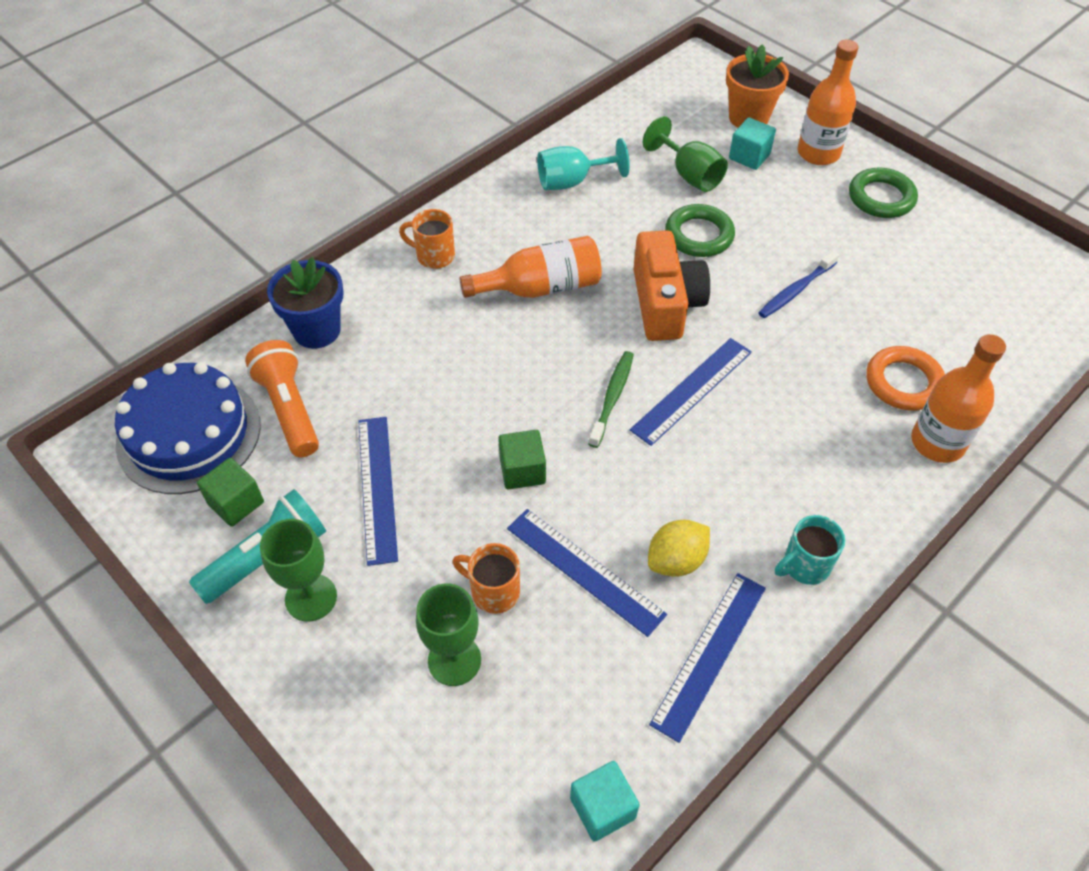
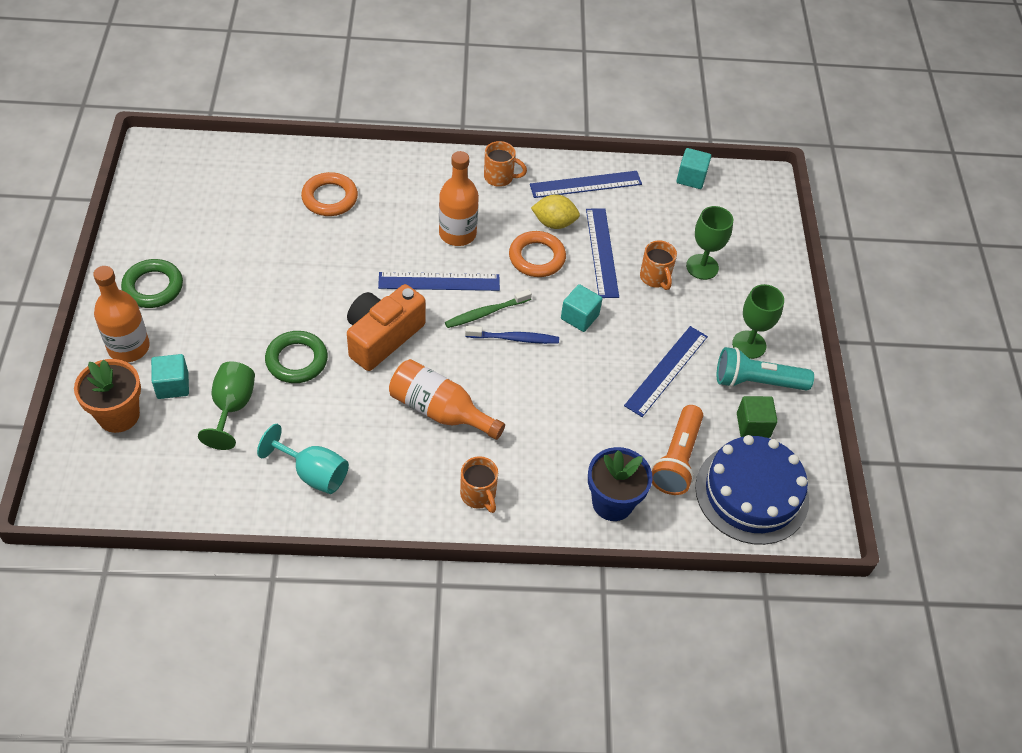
camera: 140 degrees left, 0 degrees up
green cube [498,430,546,489] -> turquoise cube [561,284,603,332]
blue toothbrush [758,250,839,318] -> blue toothbrush moved to [465,326,559,344]
turquoise mug [775,515,845,585] -> orange mug [484,141,527,187]
orange bottle [911,334,1006,463] -> orange bottle moved to [439,151,479,246]
none -> orange ring [509,231,566,277]

